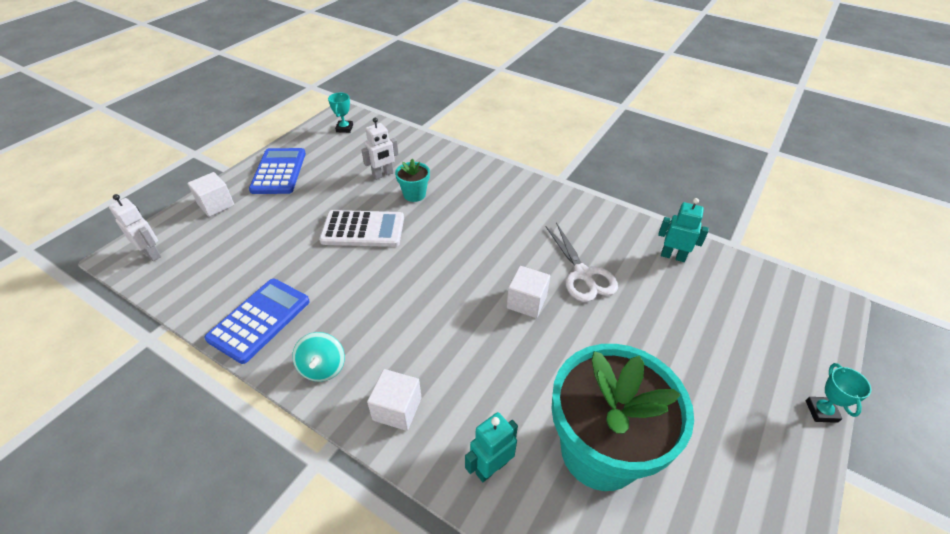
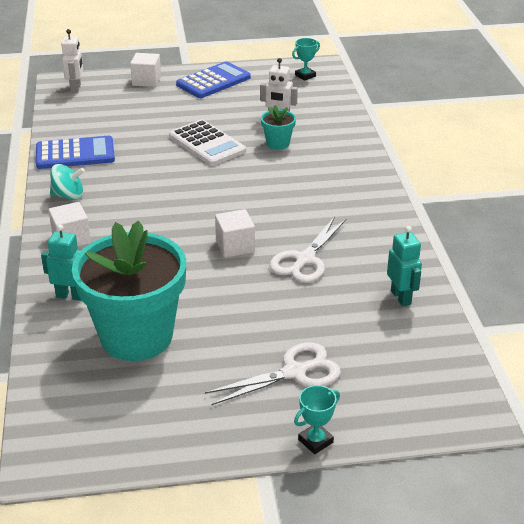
camera: 50 degrees right, 10 degrees down
turquoise spinning top [292,332,345,382] -> turquoise spinning top turned 135 degrees counterclockwise [50,164,85,200]
none -> white scissors [205,343,341,405]

